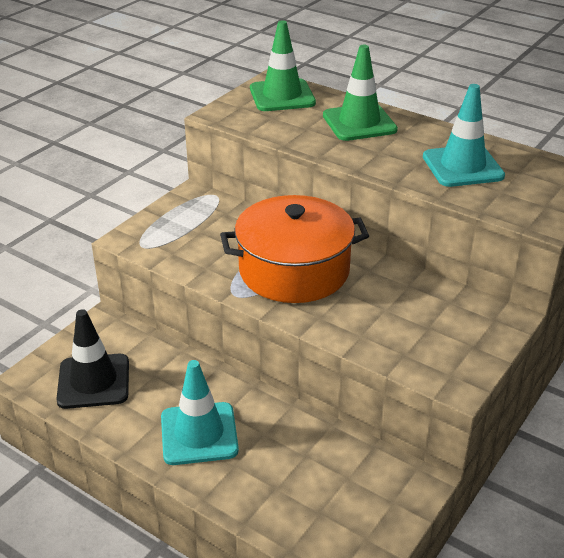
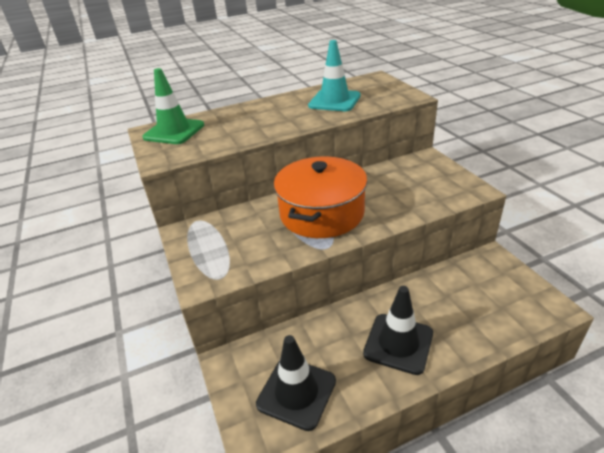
camera: 55 degrees left, 0 degrees up
turquoise traffic cone [161,360,239,465] -> black traffic cone [363,286,433,375]
green traffic cone [323,45,398,141] -> none

